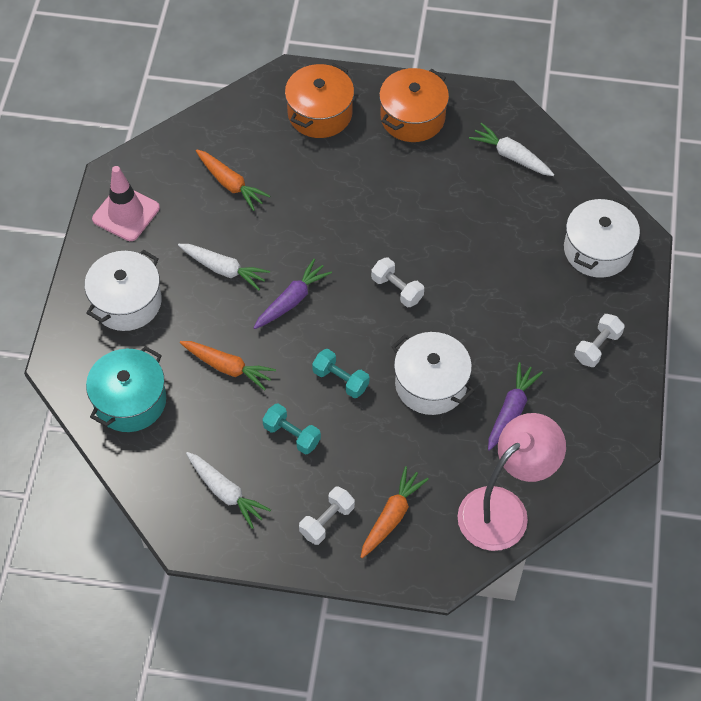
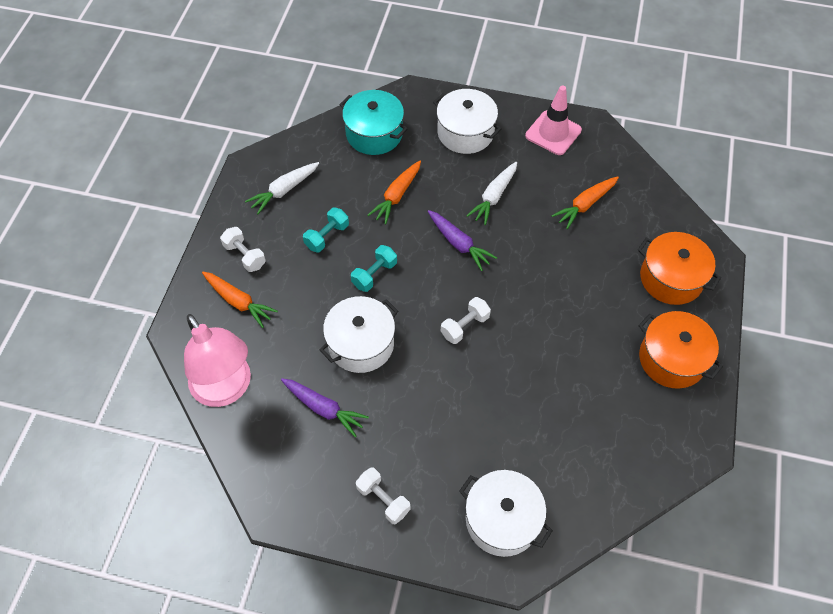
camera: 95 degrees right, 0 degrees up
white carrot [469,123,554,176] -> none

